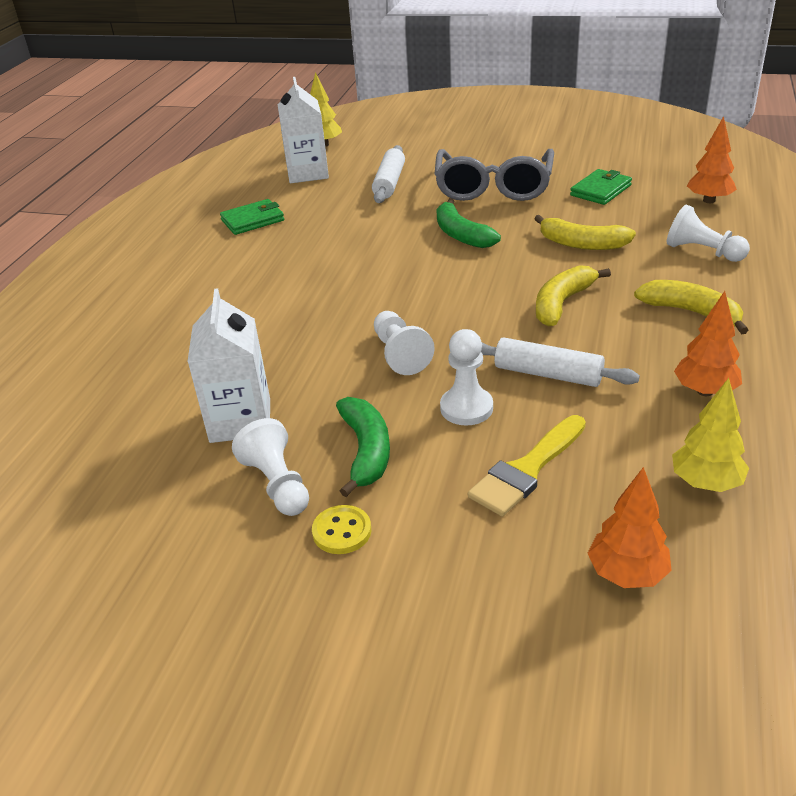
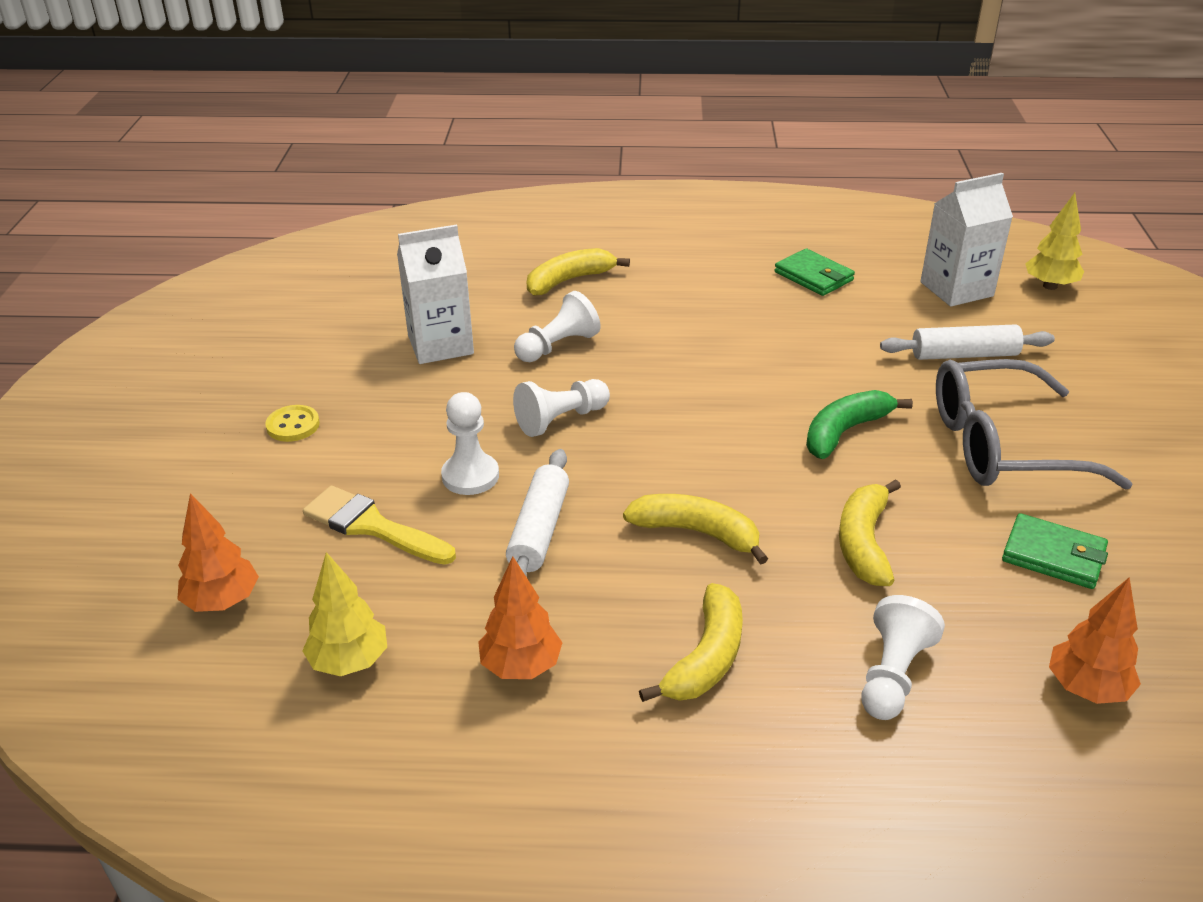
camera: 75 degrees right, 0 degrees up
white pawn [232,418,309,516] -> white pawn moved to [514,291,601,362]
green banana [336,397,390,497] -> none
none -> yellow banana [527,248,630,296]

